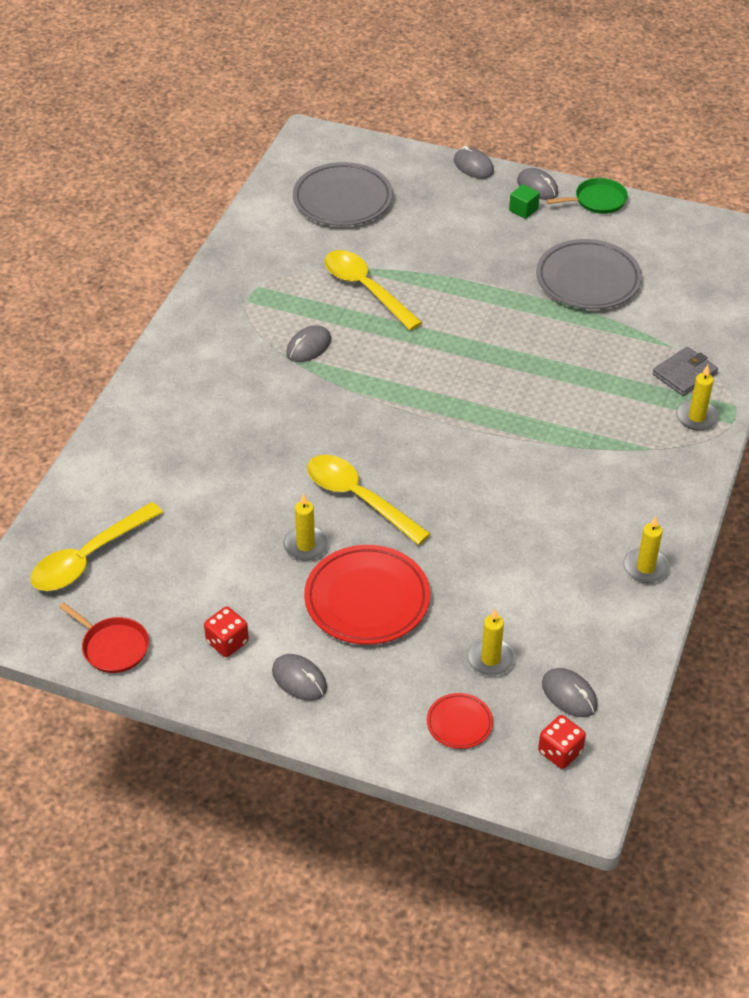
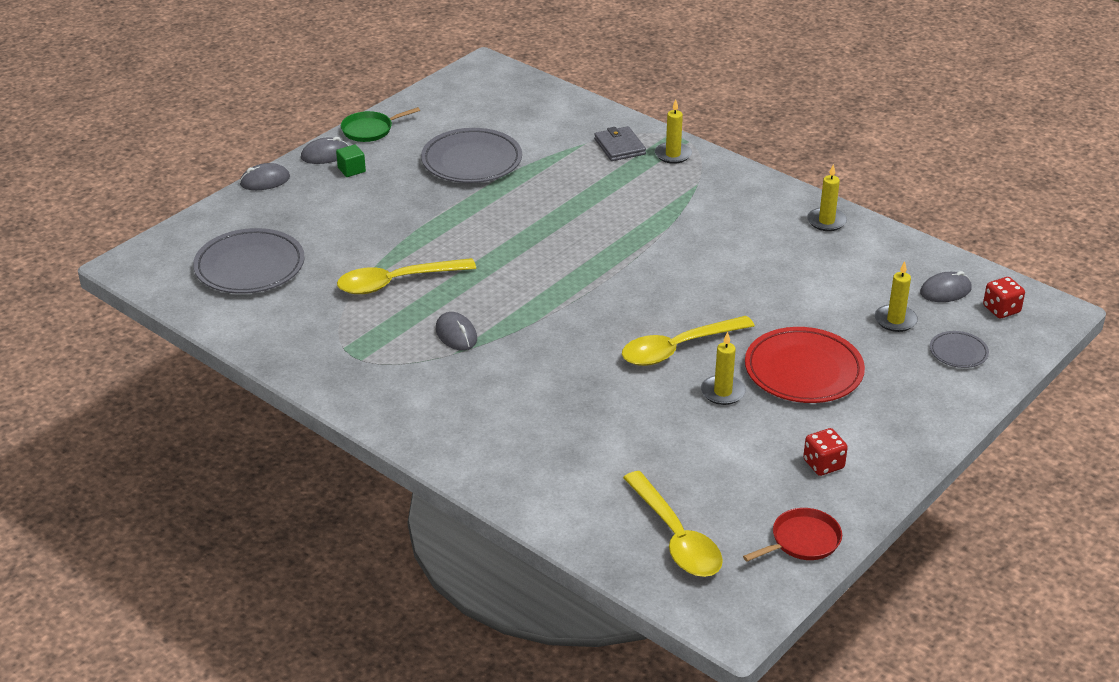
camera: 70 degrees left, 10 degrees down
grey mouse [272,654,327,701] -> none
red plate [427,693,493,749] -> grey plate [930,331,989,368]
green pan [546,178,628,214] -> green pan turned 120 degrees counterclockwise [341,107,420,142]

